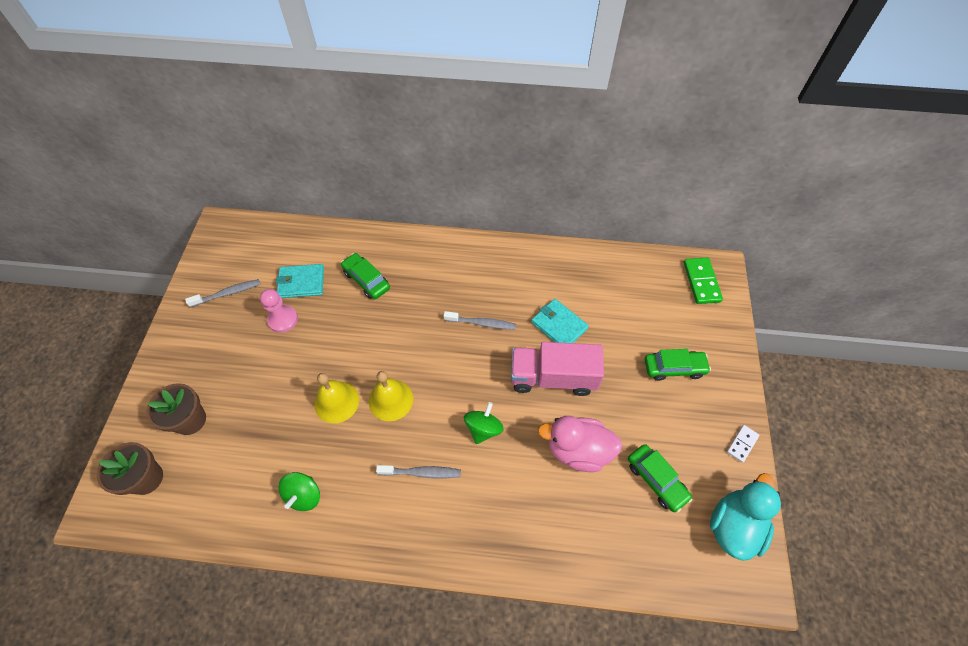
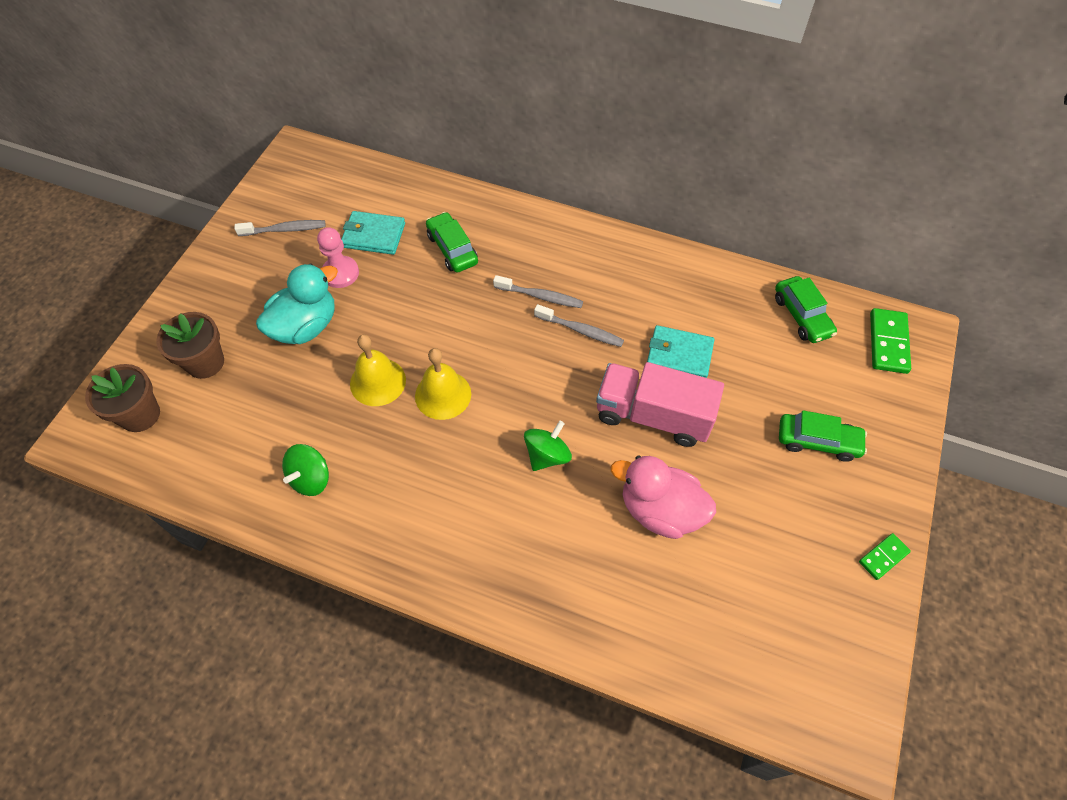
camera: 15 degrees right, 0 degrees up
grey toothbrush [376,465,461,478] -> grey toothbrush moved to [493,275,583,308]
turquoise wallet [531,299,589,343] -> turquoise wallet turned 45 degrees counterclockwise [647,325,714,378]
green car [628,444,693,512] -> green car moved to [775,276,837,343]
turquoise duck [710,473,781,561] -> turquoise duck moved to [256,263,338,344]
white domino [727,425,759,463] -> green domino [859,533,911,580]

